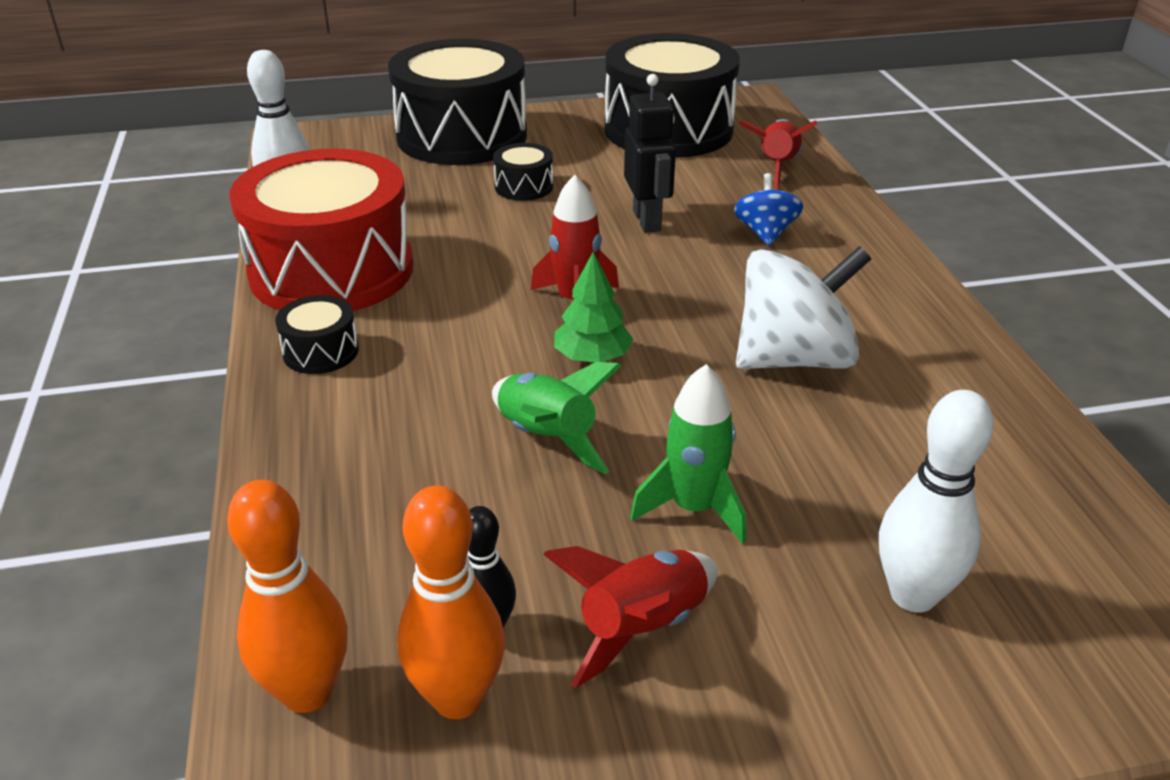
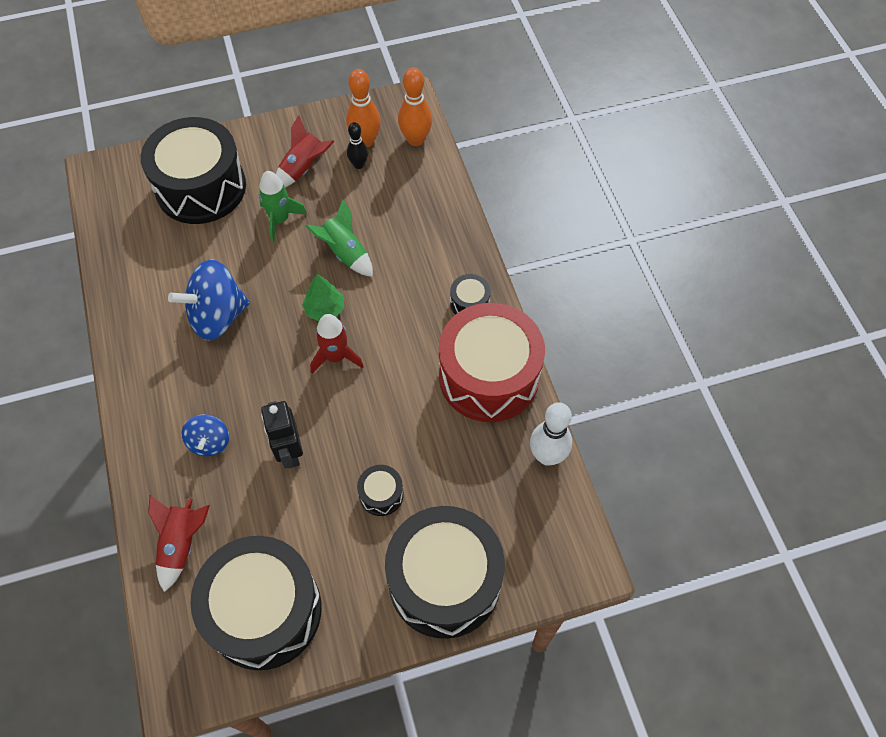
camera: 175 degrees right, 25 degrees up
white spinning top [736,246,871,369] -> blue spinning top [168,259,250,340]
white bowling pin [879,390,994,613] -> black drum [141,117,246,224]

